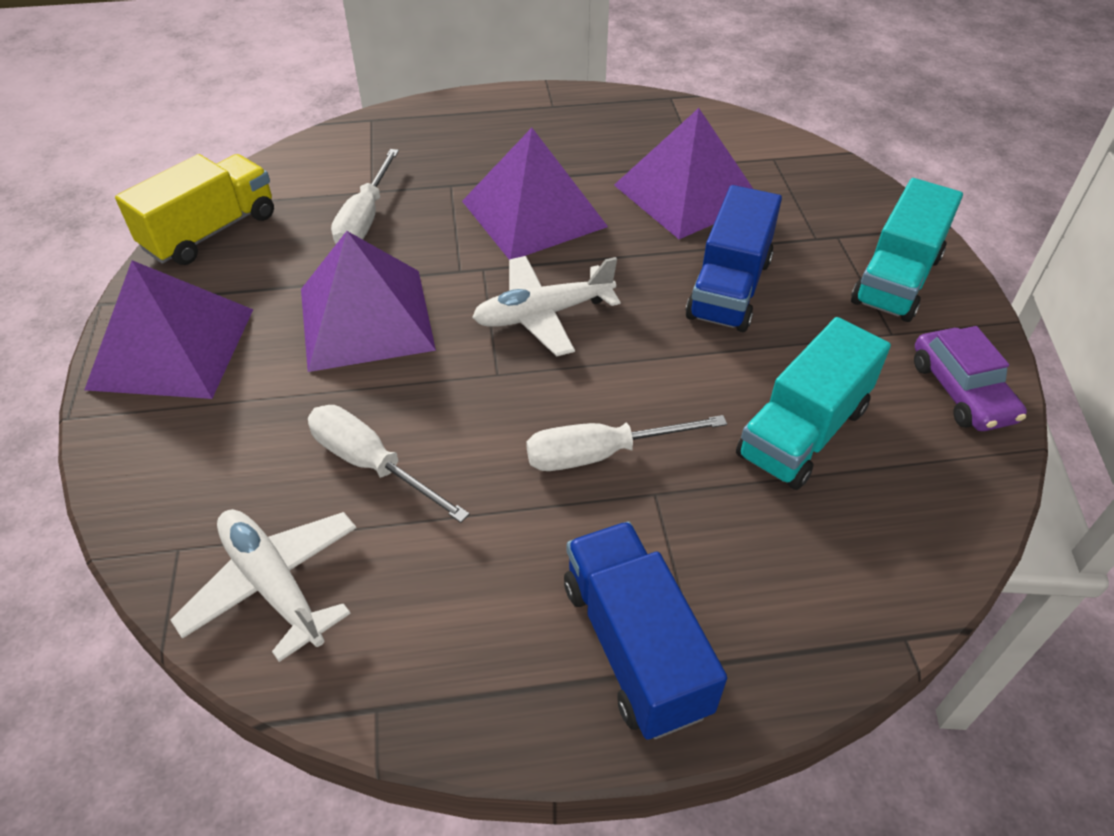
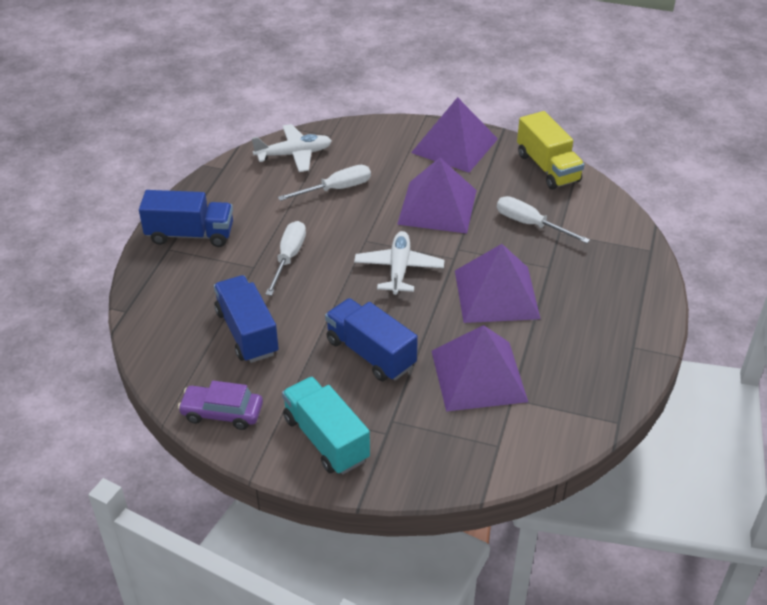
camera: 115 degrees right, 5 degrees down
turquoise truck [736,317,891,490] -> blue truck [214,275,279,363]

